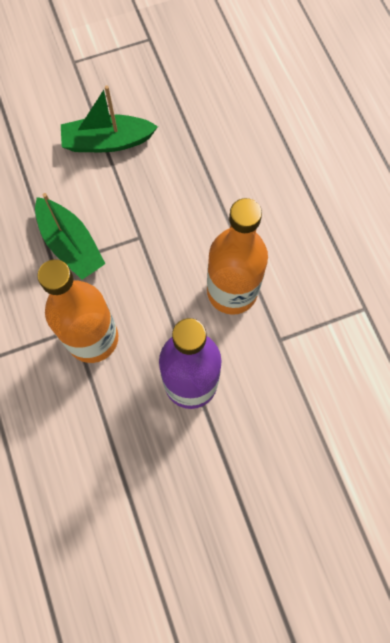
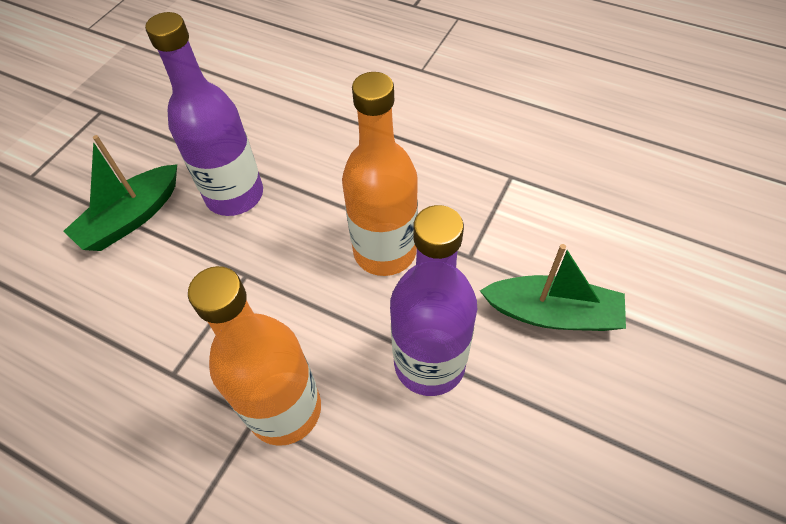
camera: 40 degrees left, 15 degrees down
green boat [35,193,106,280] -> green boat moved to [480,244,626,331]
none -> purple bottle [145,12,263,216]

